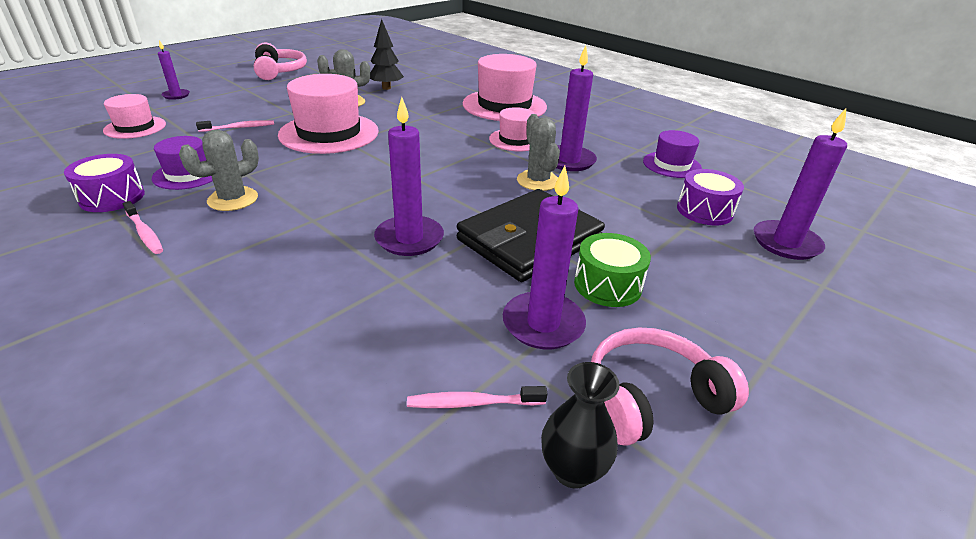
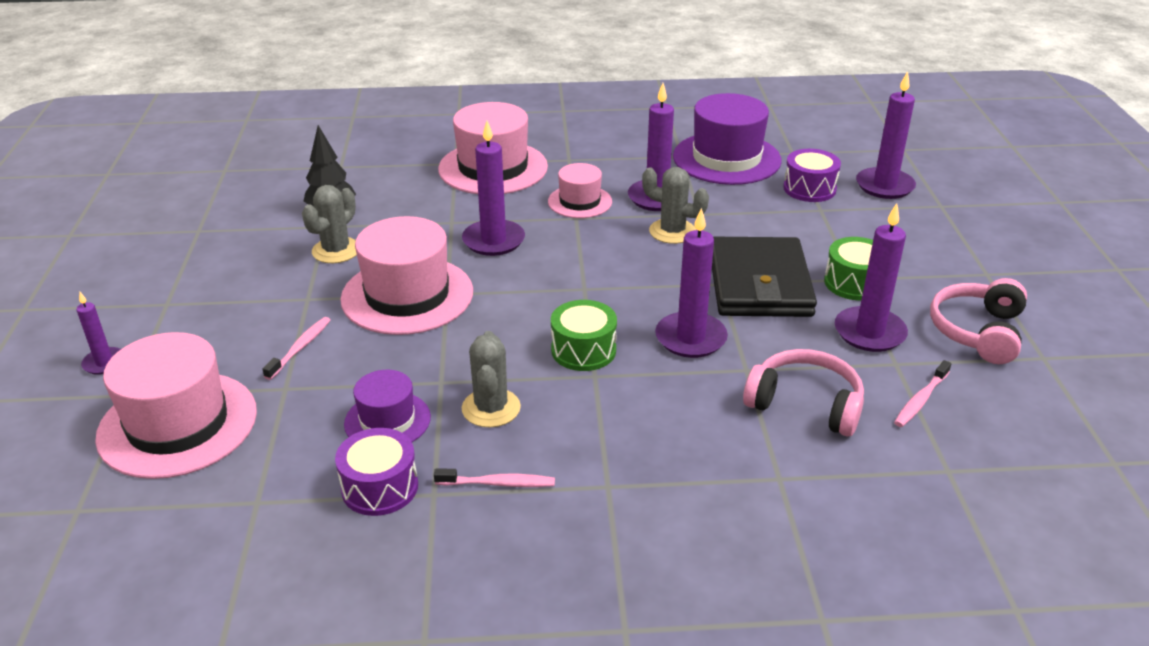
camera: 45 degrees left, 0 degrees up
pink hat [103,94,166,139] -> pink hat [95,332,257,479], size x1.79
pink headphones [254,43,307,80] -> pink headphones moved to [743,349,864,436]
black vase [541,362,620,489] -> none
purple hat [643,130,702,178] -> purple hat [673,93,782,185], size x1.79
none -> purple candle [462,121,525,256]
none -> green drum [551,300,617,371]

